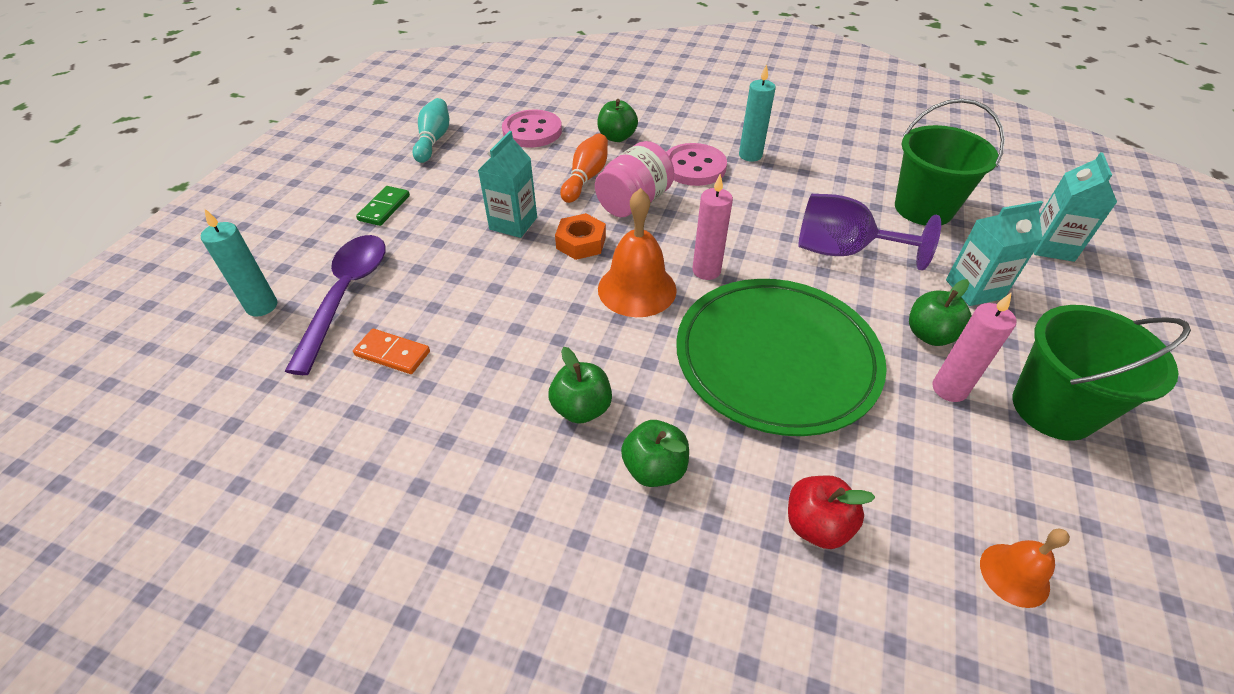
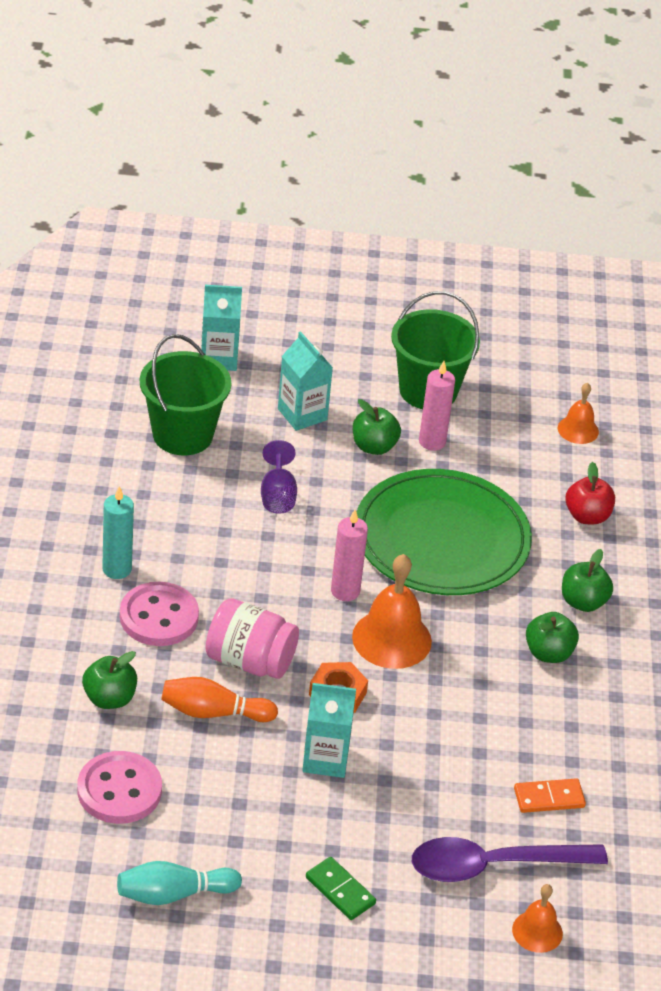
camera: 110 degrees left, 5 degrees down
turquoise candle [201,208,277,317] -> orange bell [512,884,563,953]
orange domino [353,329,430,374] -> orange domino turned 75 degrees clockwise [514,778,586,813]
green domino [356,186,410,226] -> green domino turned 45 degrees clockwise [306,857,376,920]
purple goblet [798,194,941,271] -> purple goblet [261,440,297,514], size x0.61

